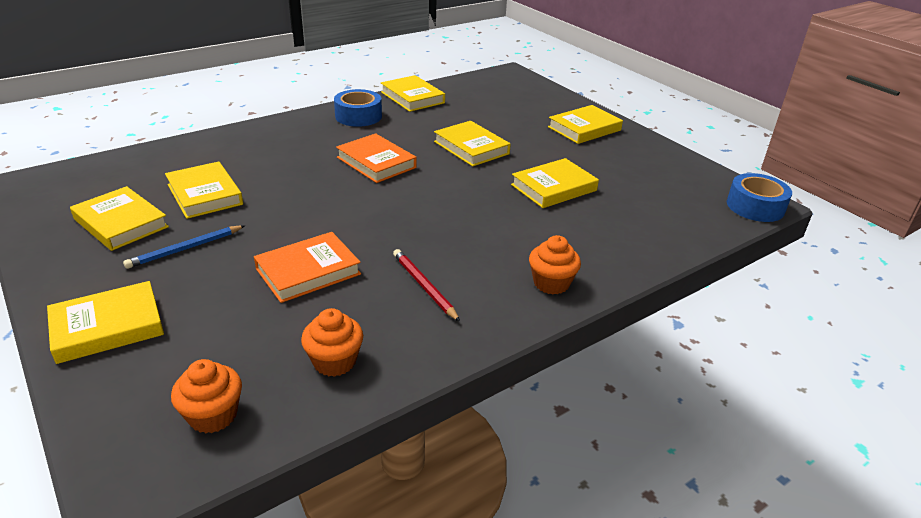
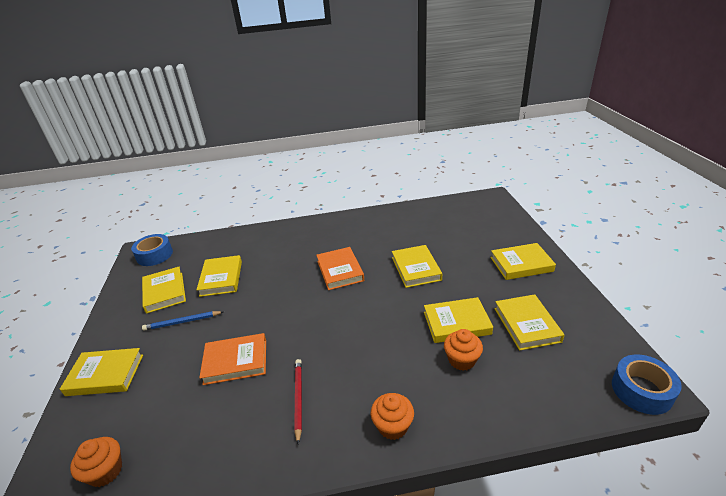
camera: 30 degrees right, 0 degrees up
orange cupcake [301,308,363,377] -> orange cupcake moved to [444,329,483,371]
blue tape [334,89,382,127] -> blue tape moved to [131,234,173,266]
yellow book [381,75,445,112] -> yellow book moved to [494,294,564,351]

